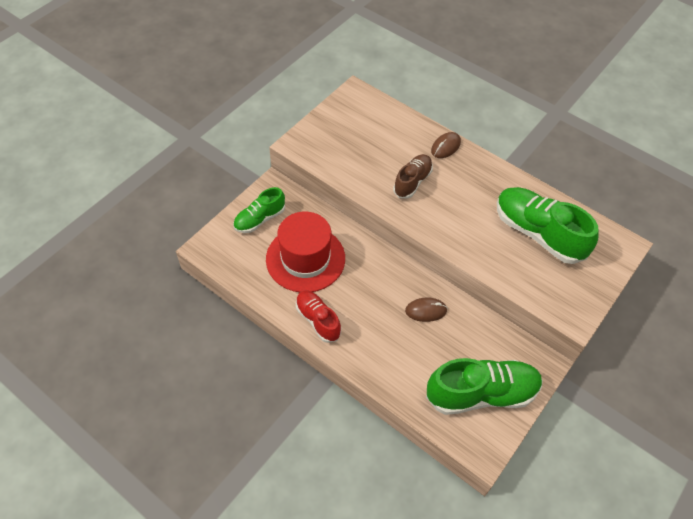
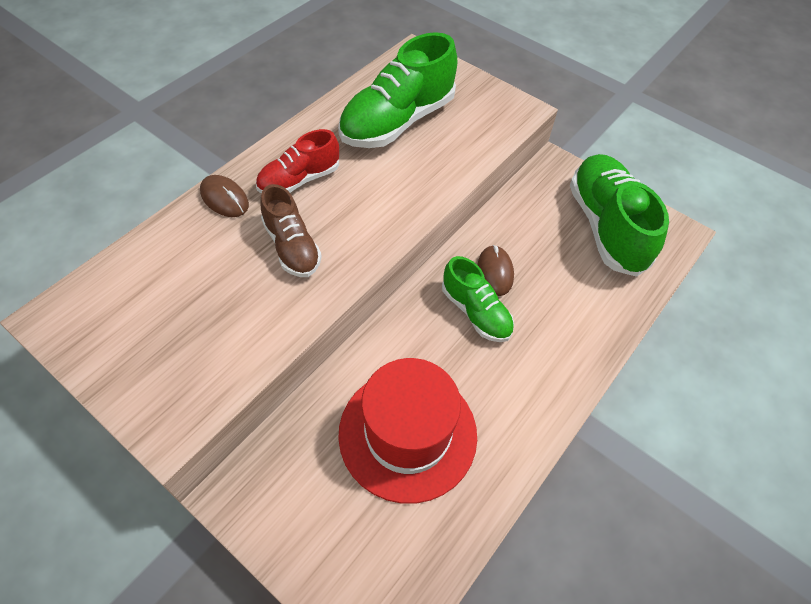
camera: 90 degrees left, 0 degrees up
green shoe [233,187,285,233] -> green shoe moved to [442,256,514,342]
red shoe [296,290,341,343] -> red shoe moved to [256,129,339,194]
brown shoe [393,154,433,199] -> brown shoe turned 150 degrees counterclockwise [260,184,322,277]

